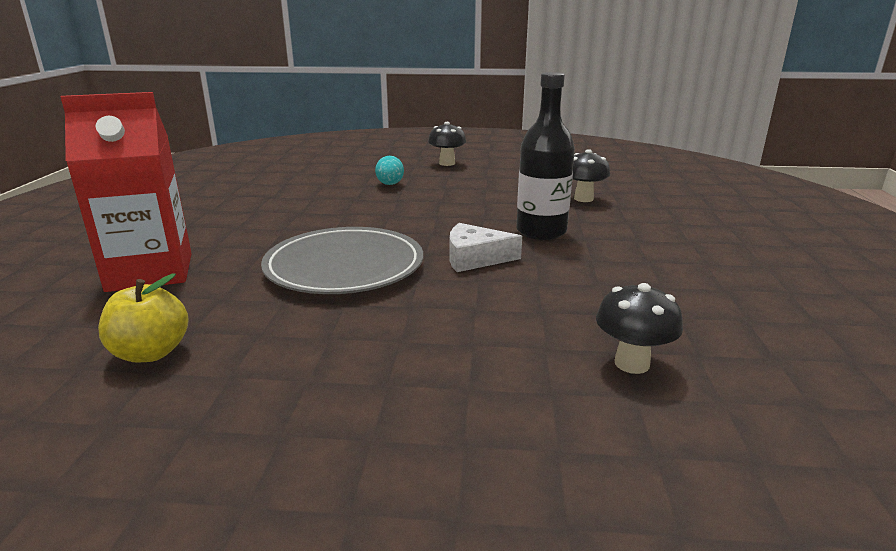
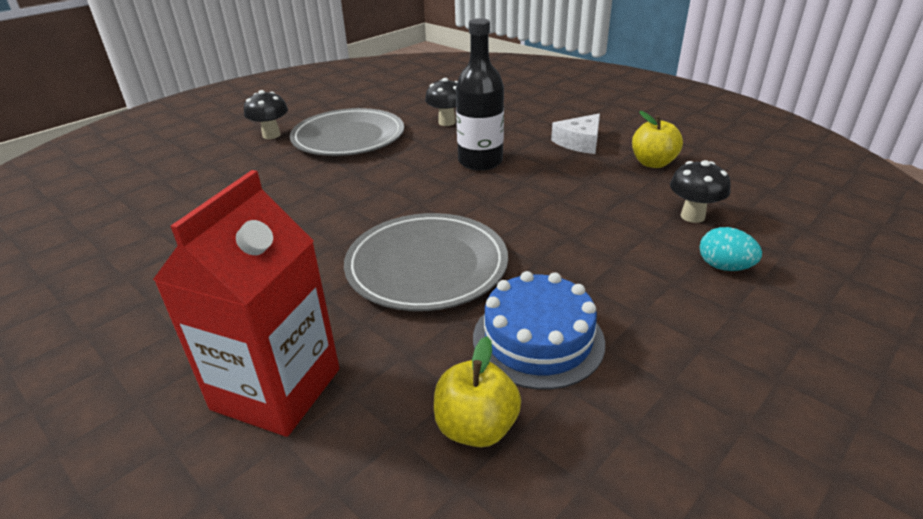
camera: 50 degrees left, 10 degrees up
turquoise egg [375,156,404,185] -> turquoise egg moved to [700,227,762,271]
white cheese [450,223,522,272] -> white cheese moved to [551,114,600,154]
none -> grey plate [290,108,404,156]
none -> blue cake [473,271,605,390]
none -> yellow apple [632,111,683,168]

